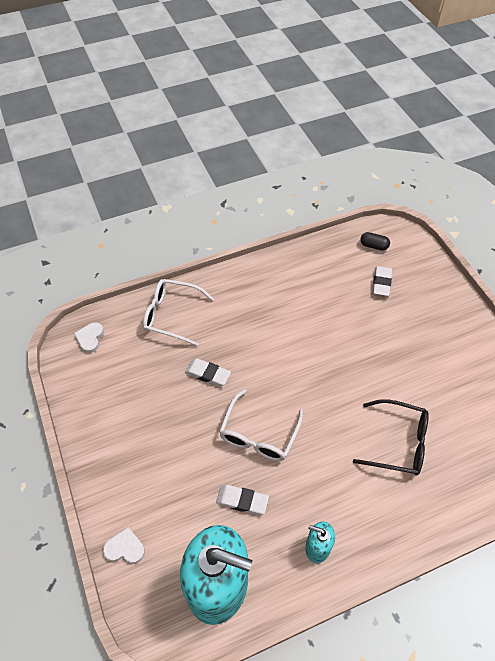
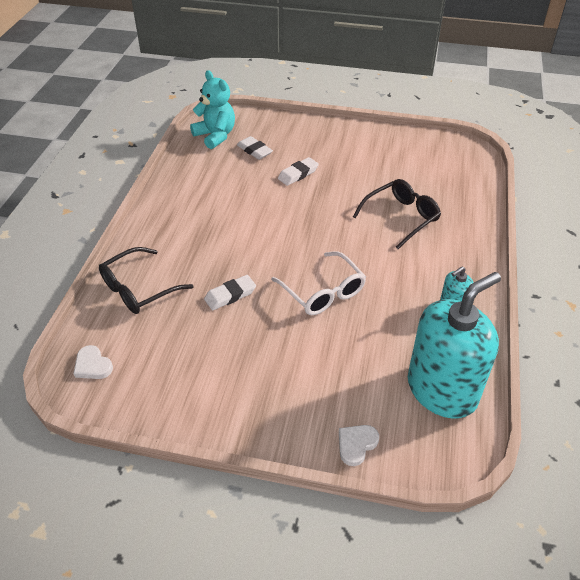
camera: 55 degrees left, 10 degrees down
white glasses [143,279,214,346] -> black glasses [99,247,193,314]
white eraser [216,485,269,515] -> white eraser moved to [278,157,319,186]
black capsule [360,232,390,251] -> turquoise teddy bear [190,70,235,149]

